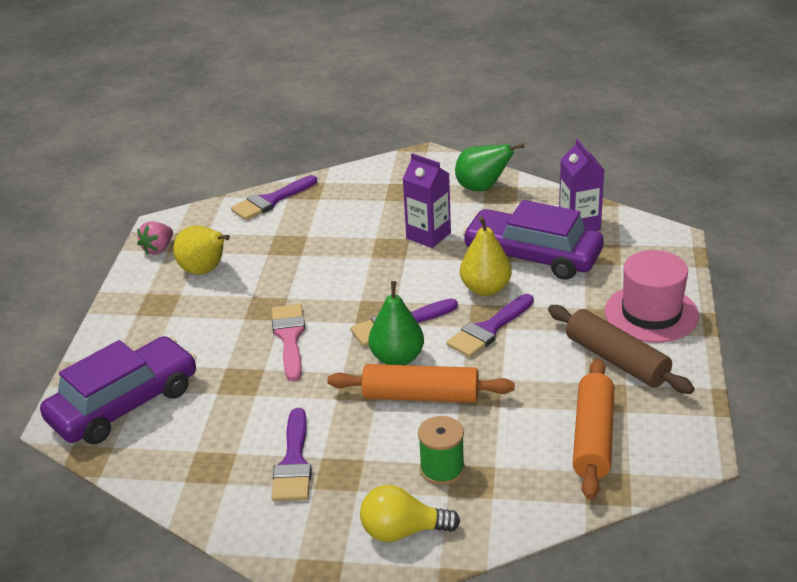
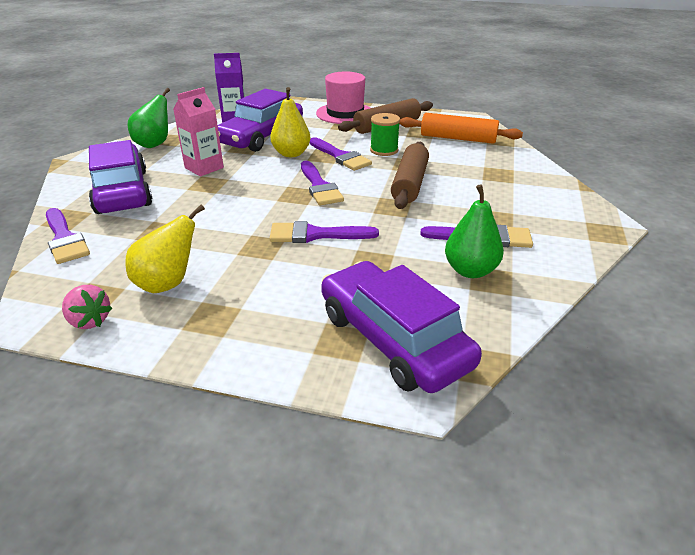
camera: 85 degrees left, 0 degrees up
pink brush [272,304,305,381] -> purple brush [269,221,379,243]
orange rolling pin [327,364,515,403] -> brown rolling pin [391,142,429,209]
yellow light bulb [360,485,460,542] -> none
green pear [368,281,424,365] -> green pear moved to [445,184,504,278]
purple carton [403,153,451,248] -> pink carton [173,87,224,176]
green spool [418,416,465,485] -> green spool moved to [370,113,400,156]
none -> purple car [88,140,153,214]

